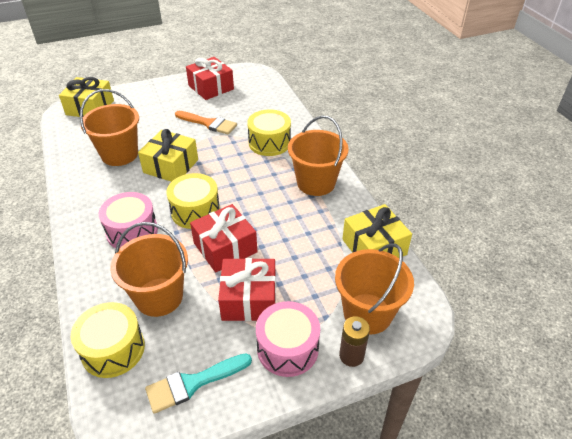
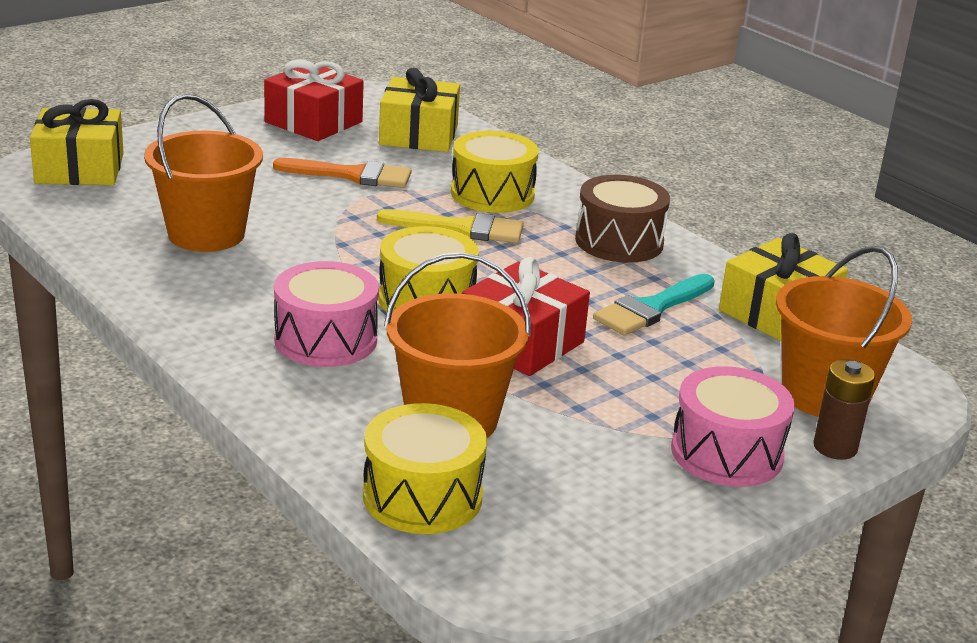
camera: 20 degrees left, 15 degrees down
yellow gift [138,129,198,182] -> yellow gift moved to [379,68,460,152]
turquoise brush [145,354,252,414] -> turquoise brush moved to [593,274,715,335]
red gift [218,258,276,321] -> none
orange bucket [288,115,349,196] -> brown drum [575,175,670,263]
none -> yellow brush [377,209,524,243]

